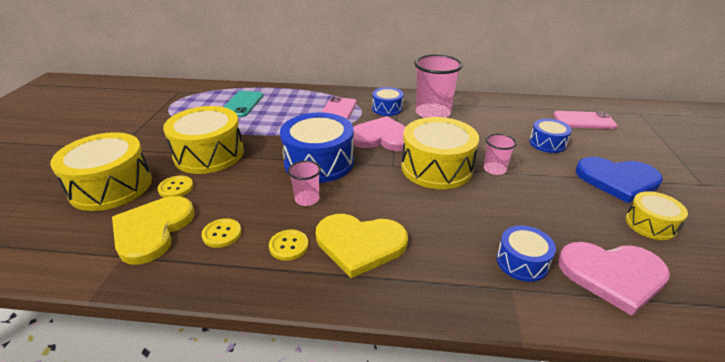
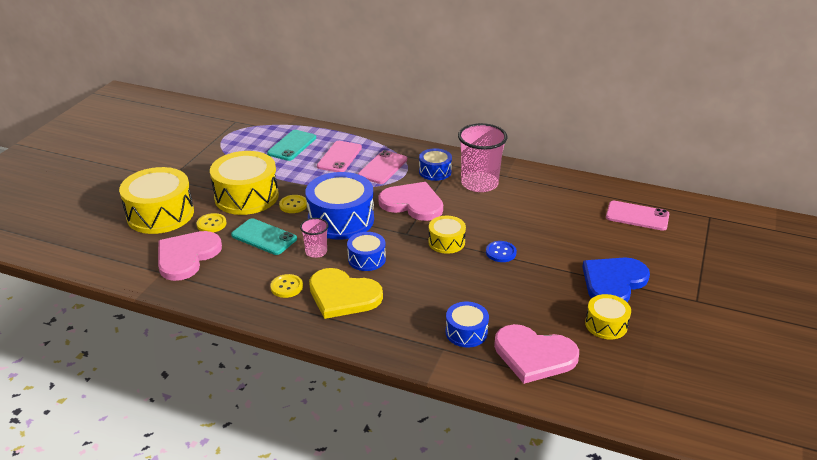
camera: 15 degrees right, 0 degrees up
yellow heart [112,196,195,265] -> pink heart [158,231,222,281]
yellow button [202,218,242,248] -> yellow button moved to [279,195,307,213]
yellow drum [401,117,479,189] -> yellow drum [428,216,466,254], size x0.54
pink cup [484,134,517,175] -> blue button [486,241,517,262]
blue drum [529,119,572,153] -> blue drum moved to [347,232,386,271]
blue heart [576,157,663,203] -> blue heart turned 105 degrees clockwise [582,258,650,302]
none -> turquoise phone [231,218,297,255]
none -> pink phone [317,141,362,172]

